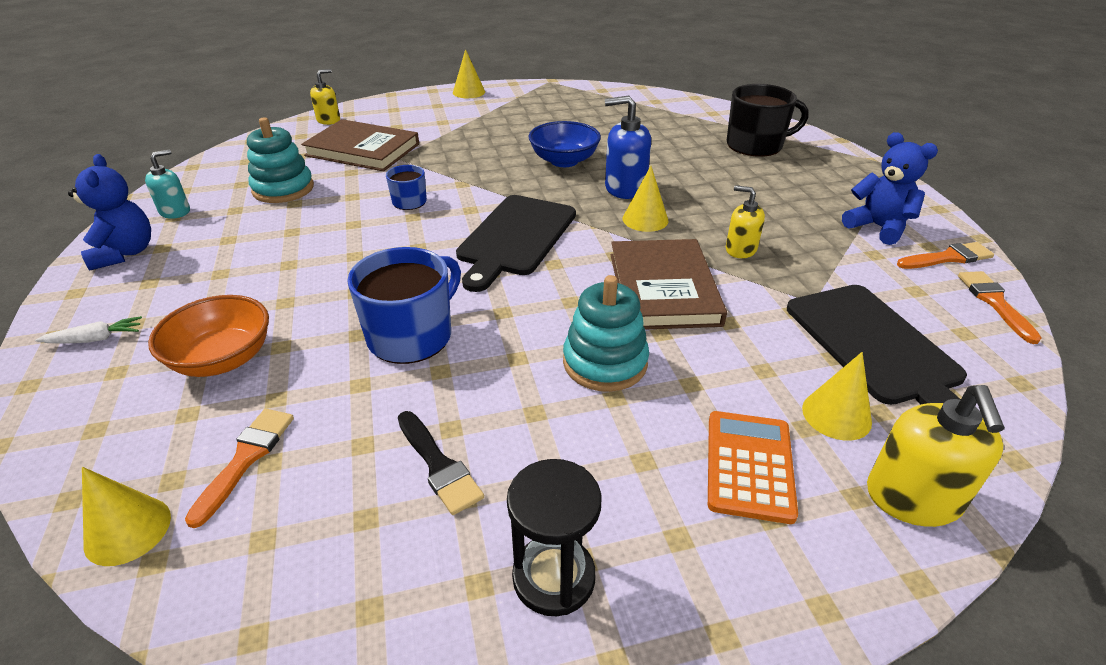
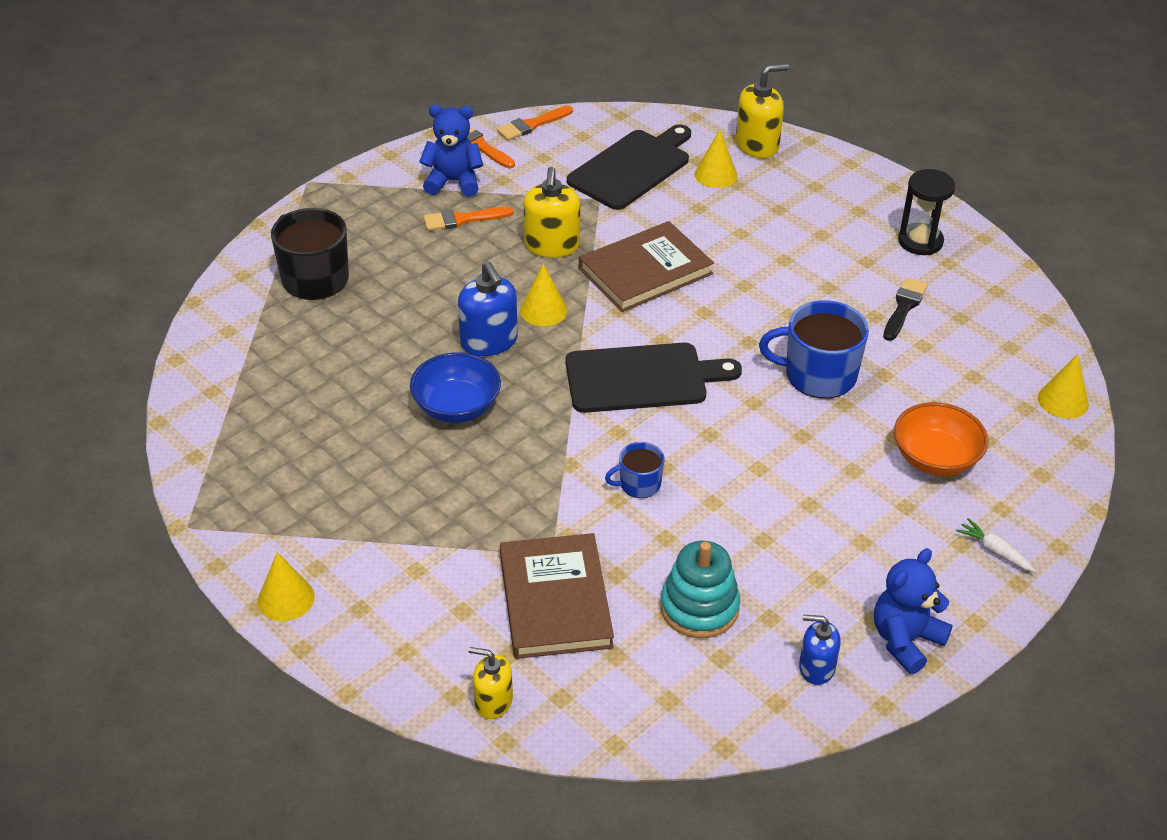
camera: 120 degrees left, 5 degrees up
turquoise soap dispenser [145,150,190,219] -> blue soap dispenser [799,615,841,685]
orange brush [185,409,294,528] -> orange brush moved to [423,207,514,231]
turquoise stacking toy [563,275,649,392] -> none
orange calculator [708,411,798,524] -> none
yellow soap dispenser [726,185,765,258] -> yellow soap dispenser [524,167,580,258], size x1.57
blue teddy bear [842,132,938,245] -> blue teddy bear turned 75 degrees clockwise [419,105,483,197]

